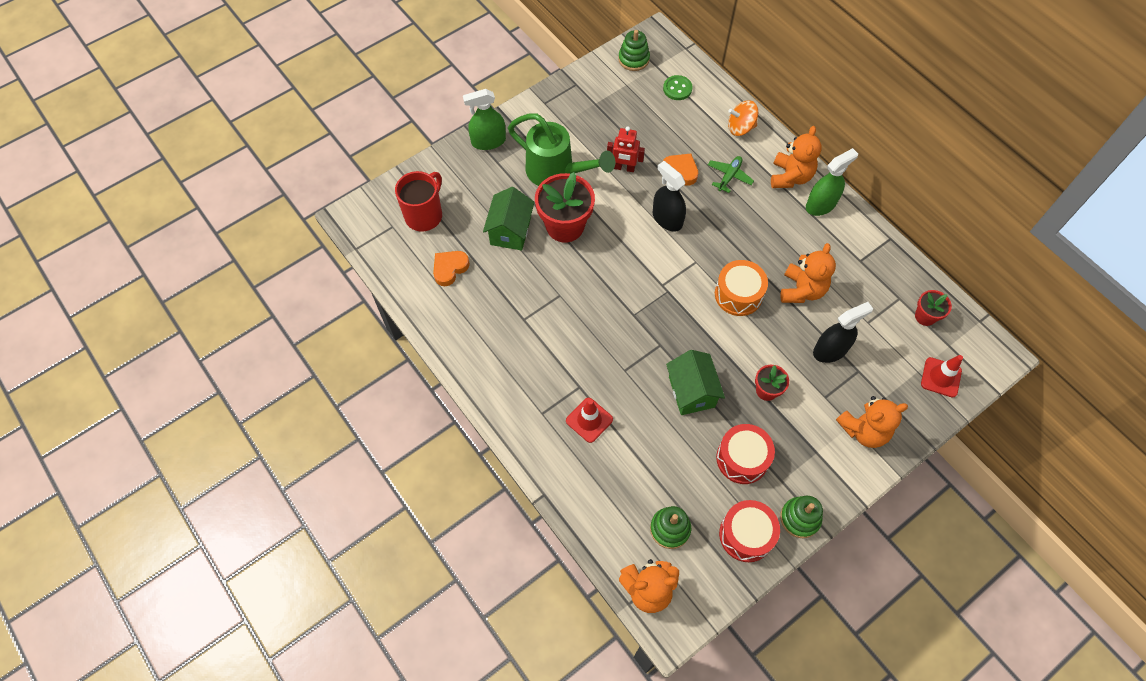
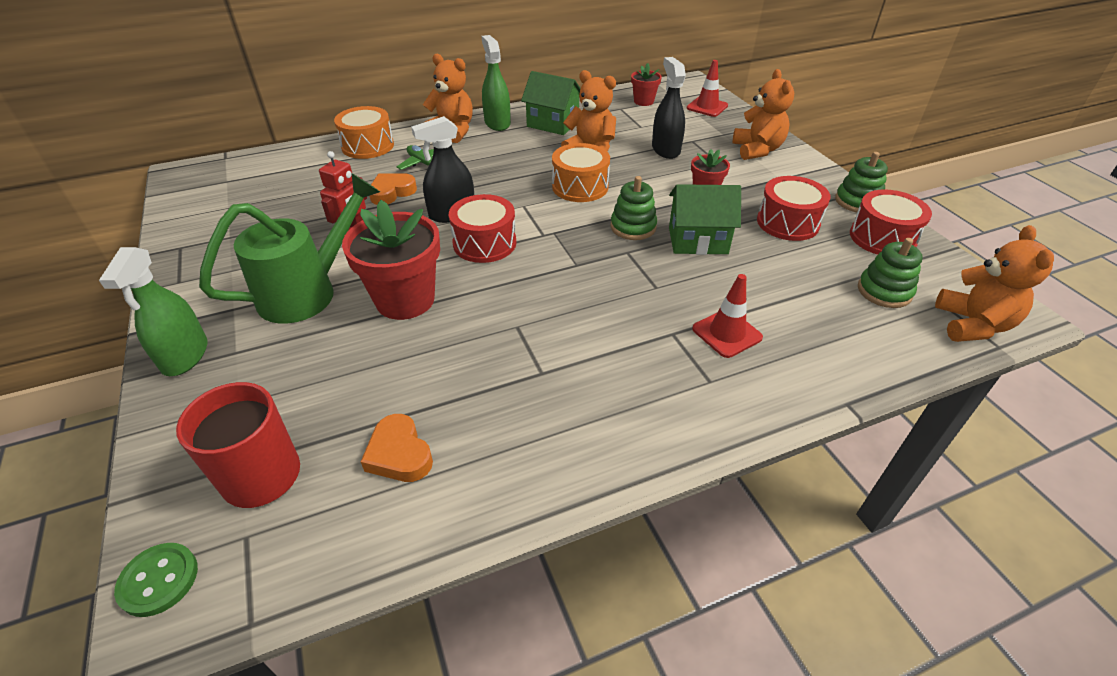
camera: 75 degrees left, 20 degrees down
green house [483,187,535,251] -> green house moved to [521,71,580,135]
green stacking toy [618,30,650,71] -> green stacking toy moved to [610,176,657,240]
green button [663,75,693,100] -> green button moved to [114,543,198,617]
orange spinning top [728,100,758,136] -> orange drum [334,106,394,159]
none -> red drum [449,194,516,263]

